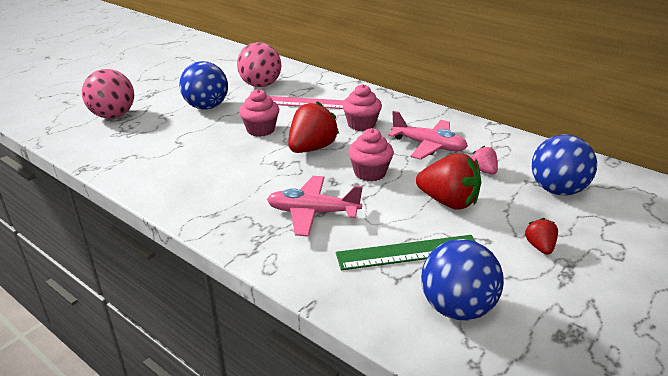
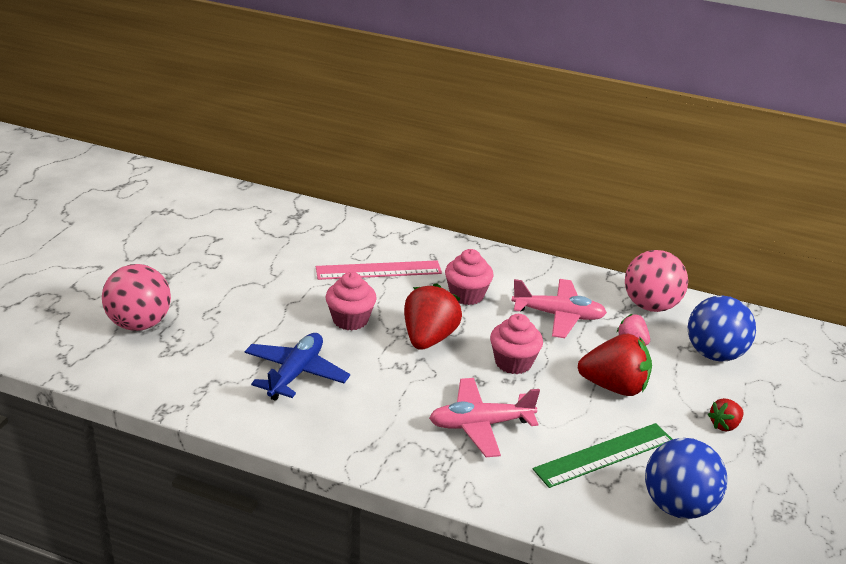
camera: 20 degrees left, 0 degrees up
blue ball [179,61,228,109] -> none
pink ball [237,42,281,87] -> pink ball moved to [625,250,688,312]
red strawberry [525,218,558,255] -> red strawberry turned 105 degrees counterclockwise [708,398,744,432]
none -> blue plane [245,333,350,401]

